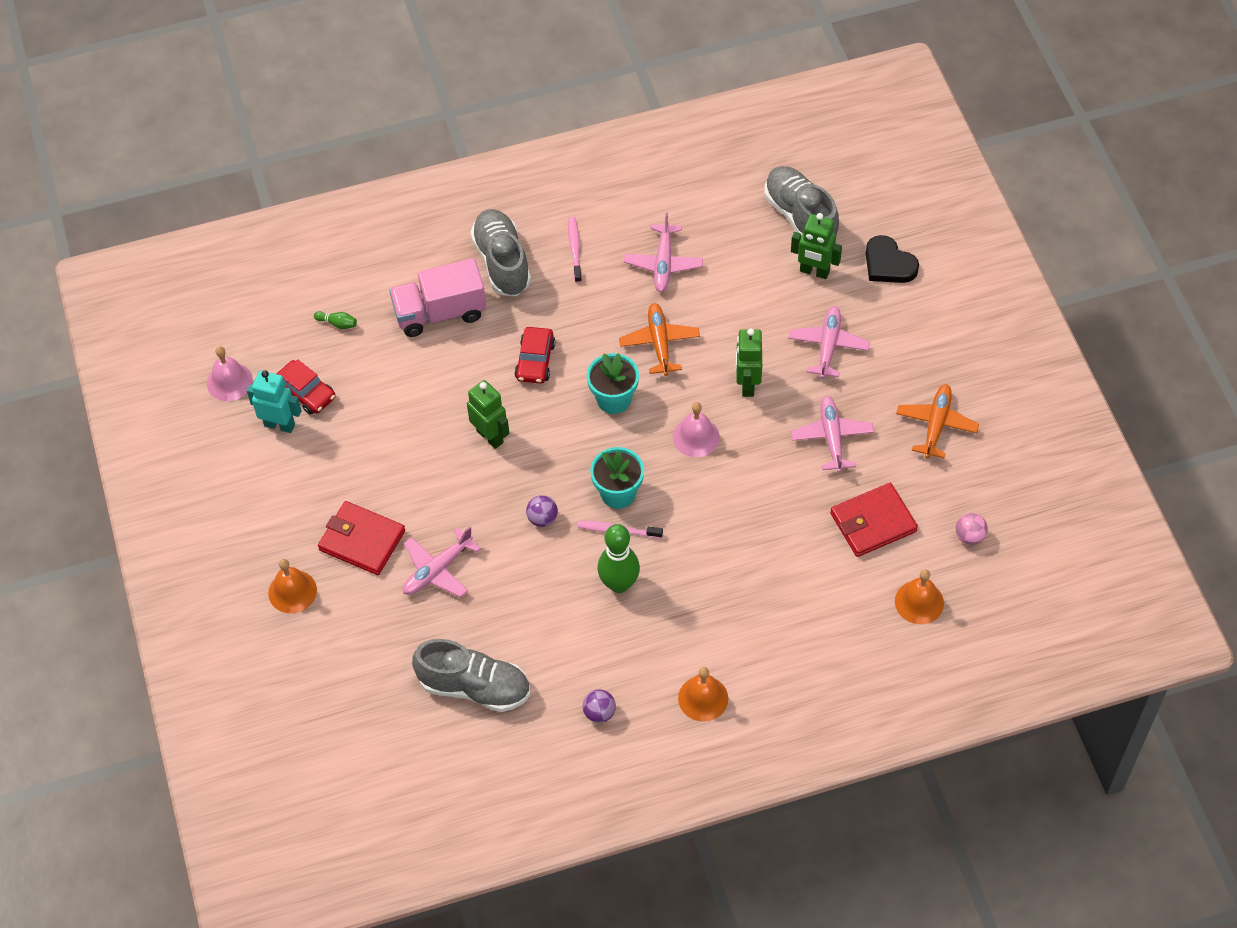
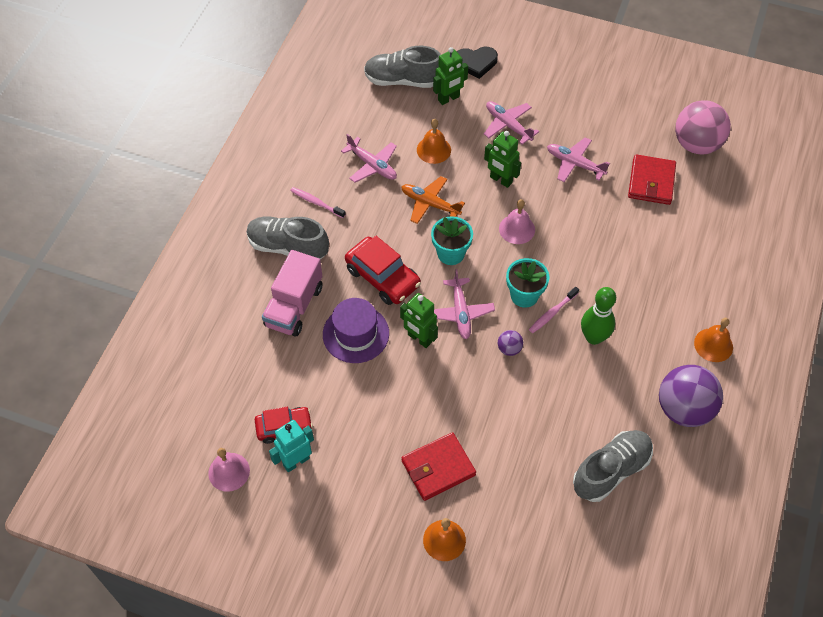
camera: 55 degrees left, 0 degrees up
green bowling pin [314,311,357,329] -> none
pink plane [403,526,481,598] -> pink plane moved to [434,269,495,339]
green robot [467,380,509,449] -> green robot turned 135 degrees counterclockwise [400,293,438,348]
red car [515,327,555,384] -> red car [345,236,421,305], size x1.52
purple ball [583,689,616,723] -> purple ball [659,365,723,427], size x2.31
orange bell [895,569,944,624] -> orange bell moved to [417,119,451,164]
orange plane [896,384,979,458] -> none
pink ball [955,513,988,545] -> pink ball [675,100,731,154], size x2.31
none -> purple hat [323,298,389,363]

